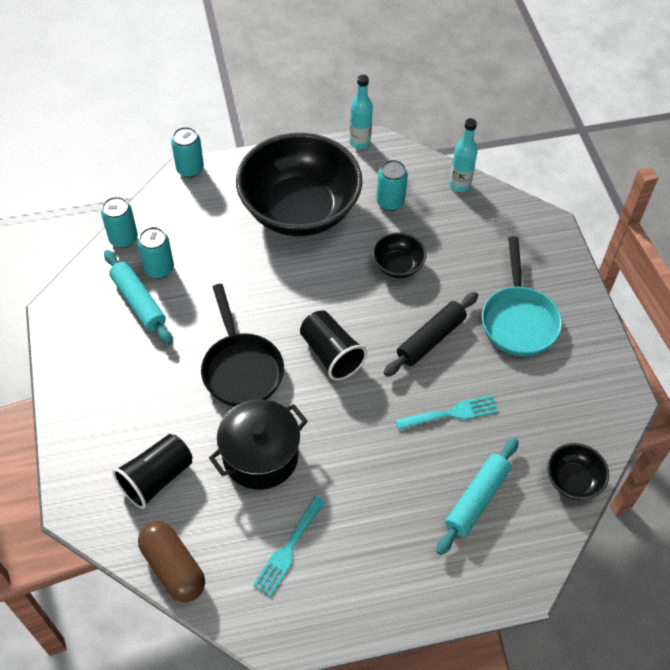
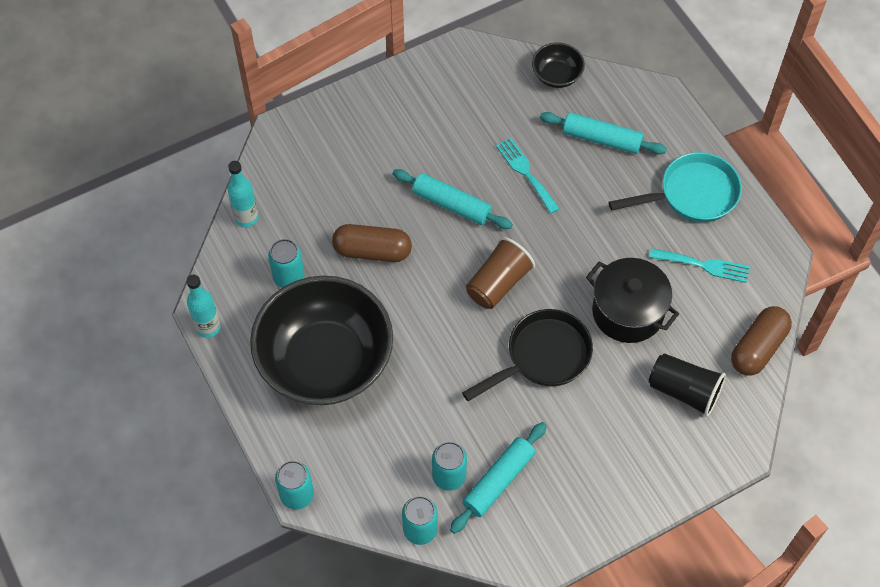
camera: 105 degrees left, 5 degrees up
black cup [300,310,367,381] -> brown cup [466,237,535,309]
black bowl [372,232,426,278] -> brown capsule [332,224,412,262]
black rolling pin [384,292,478,377] -> turquoise rolling pin [393,169,513,229]
turquoise pan [482,237,562,356] -> turquoise pan moved to [609,152,742,222]

